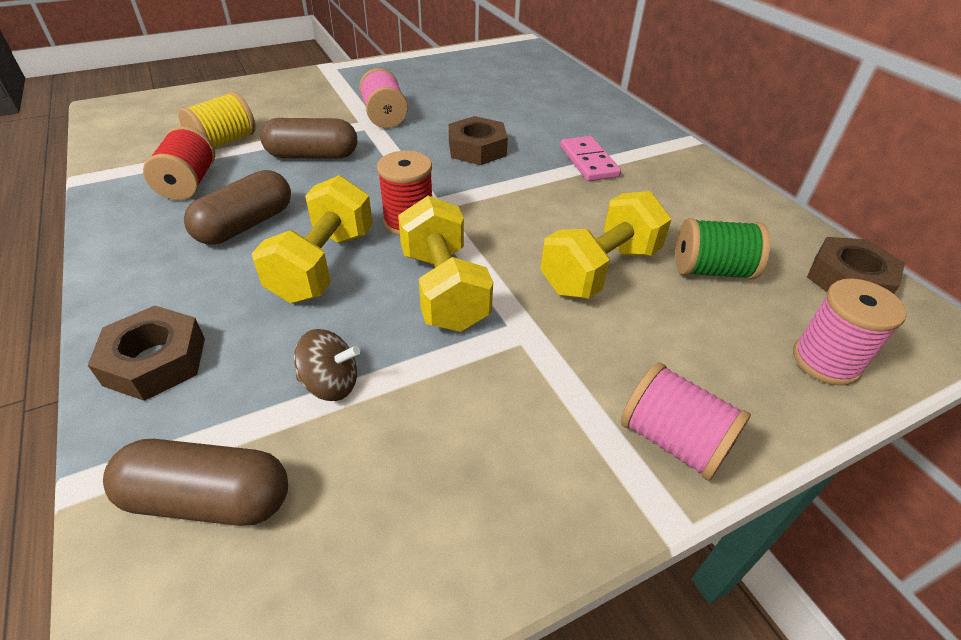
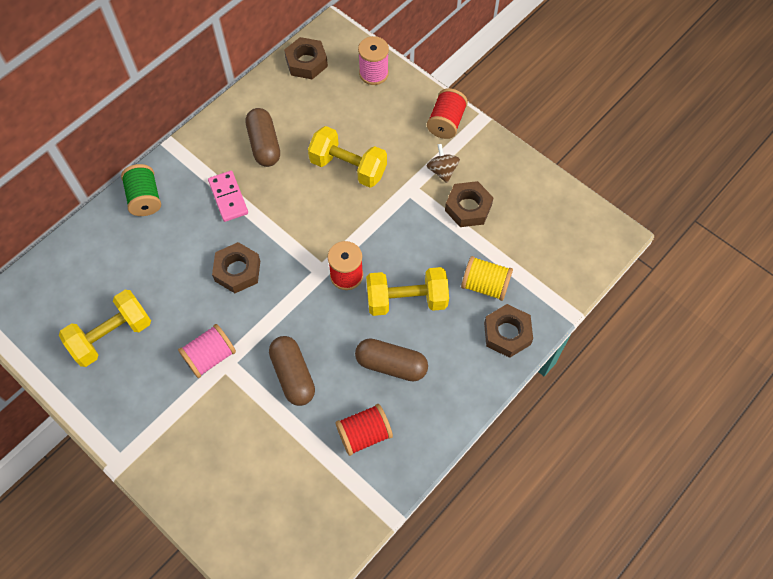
camera: 110 degrees left, 20 degrees up
brown capsule [103,439,288,526] -> brown capsule moved to [246,108,280,167]
yellow spool [178,91,256,148] -> yellow spool moved to [461,256,513,301]
brown spinning top [294,329,360,401] -> brown spinning top moved to [427,144,460,183]
yellow dumbbell [398,196,493,332] -> yellow dumbbell moved to [59,290,151,367]
pink domino [560,136,621,181] -> pink domino turned 75 degrees counterclockwise [208,171,248,222]
pink spool [621,362,751,480] -> red spool [427,88,468,139]
green spool [675,218,770,280] -> green spool moved to [121,164,161,216]
none -> brown nut [445,181,494,227]

